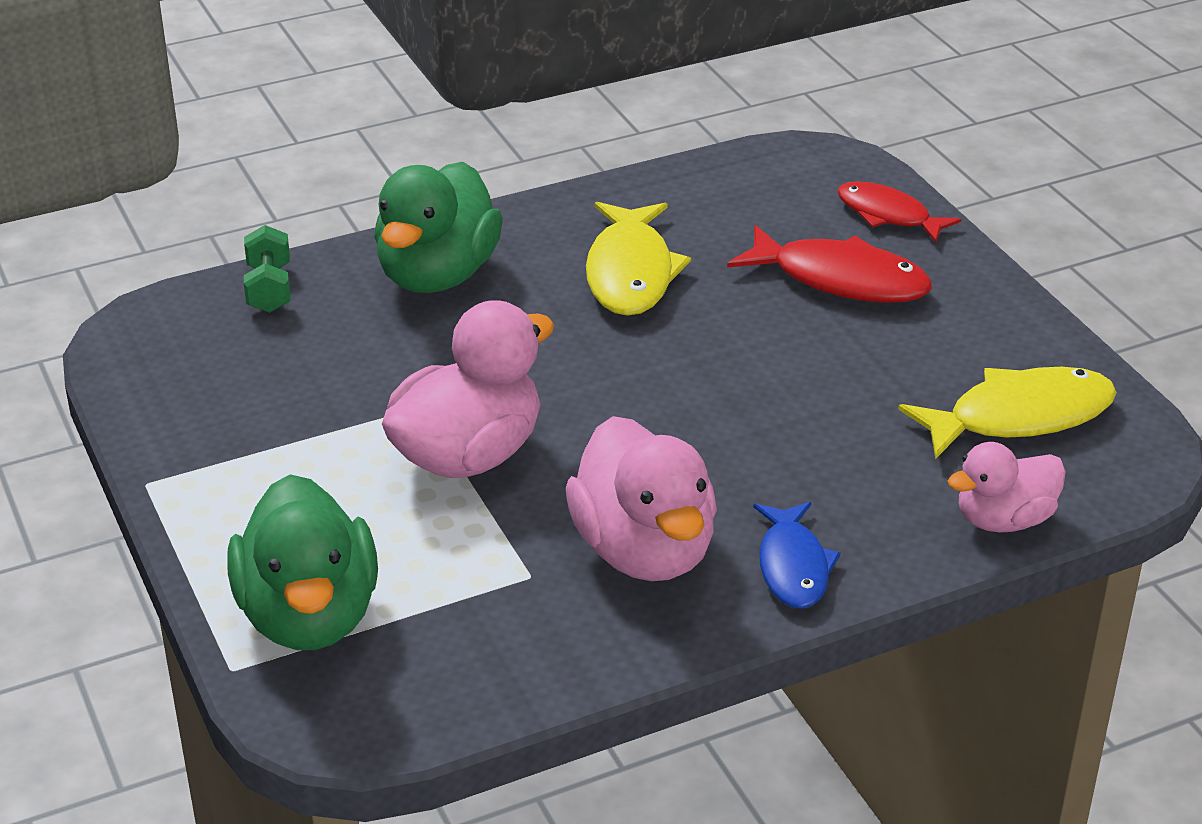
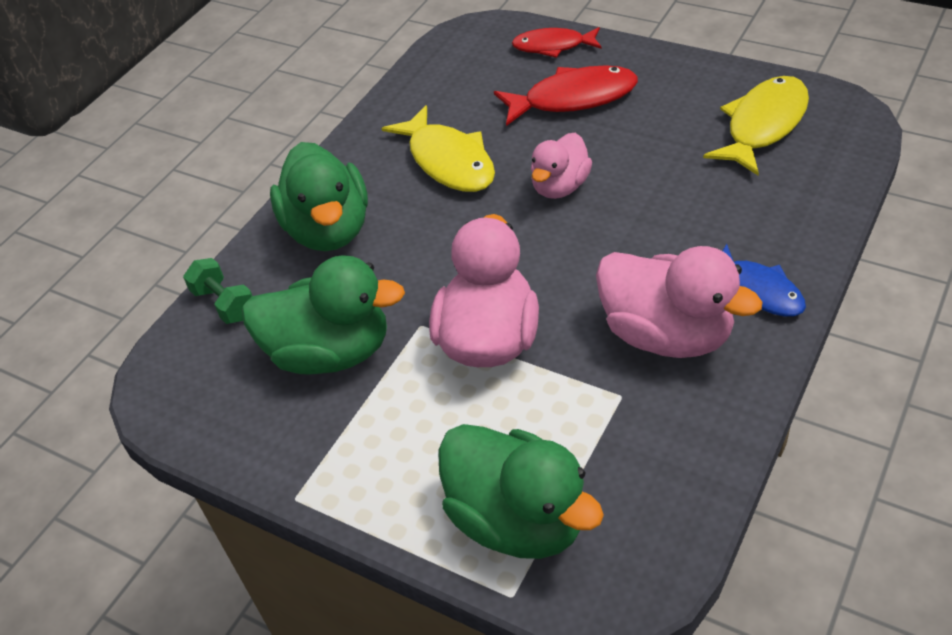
camera: 30 degrees left, 10 degrees up
pink duck [948,442,1066,532] -> pink duck moved to [531,133,592,199]
none -> green duck [242,255,405,375]

